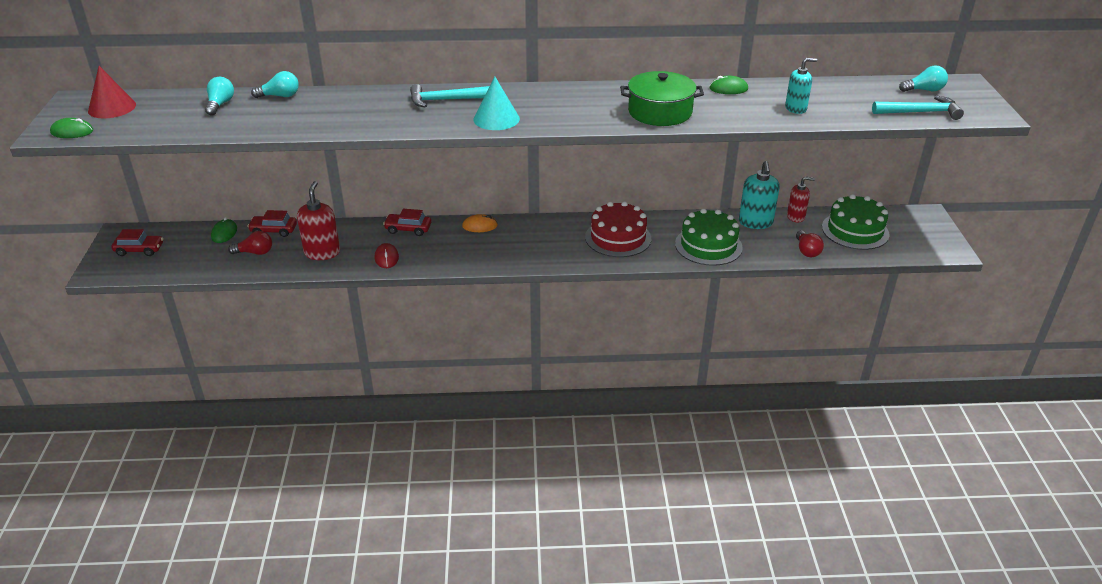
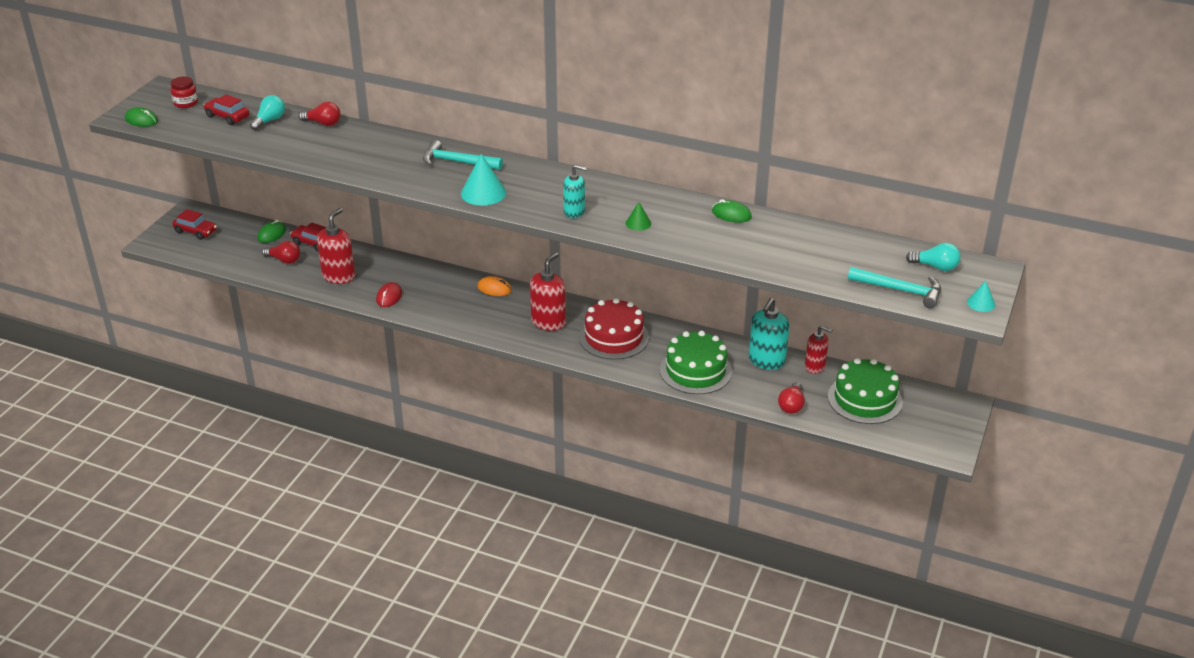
camera: 25 degrees right, 0 degrees up
red cone [88,66,136,118] -> red jar [170,76,198,108]
turquoise light bulb [251,71,299,98] -> red light bulb [299,102,341,126]
red car [383,209,431,236] -> red car moved to [203,94,250,125]
green pot [620,71,704,126] -> green cone [626,202,651,231]
turquoise soap dispenser [785,58,817,114] -> turquoise soap dispenser moved to [563,165,587,218]
none -> red soap dispenser [530,252,566,331]
none -> turquoise cone [967,281,995,312]

